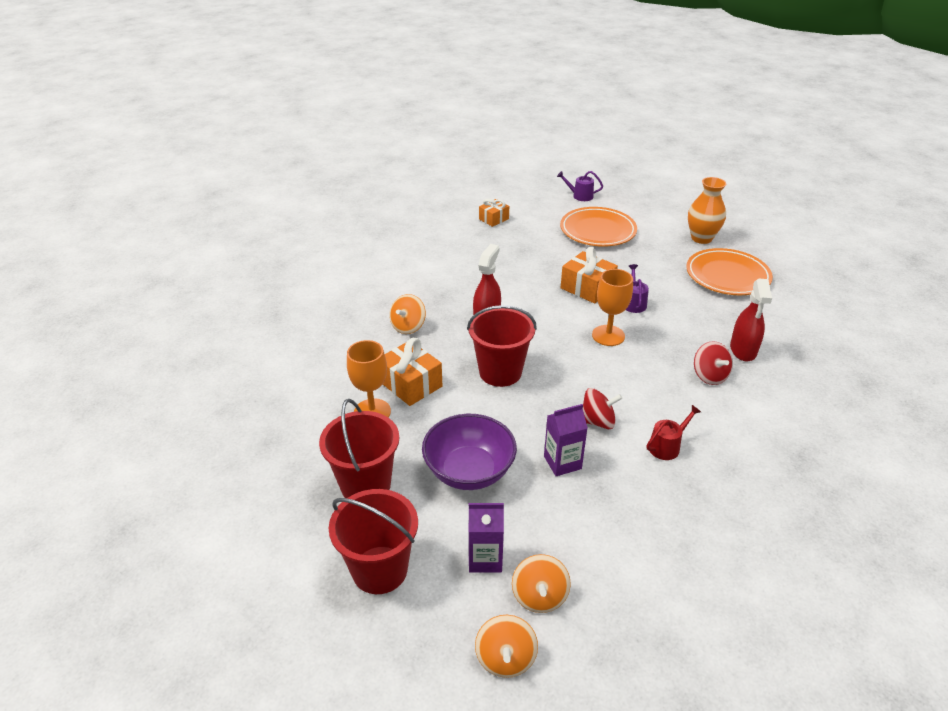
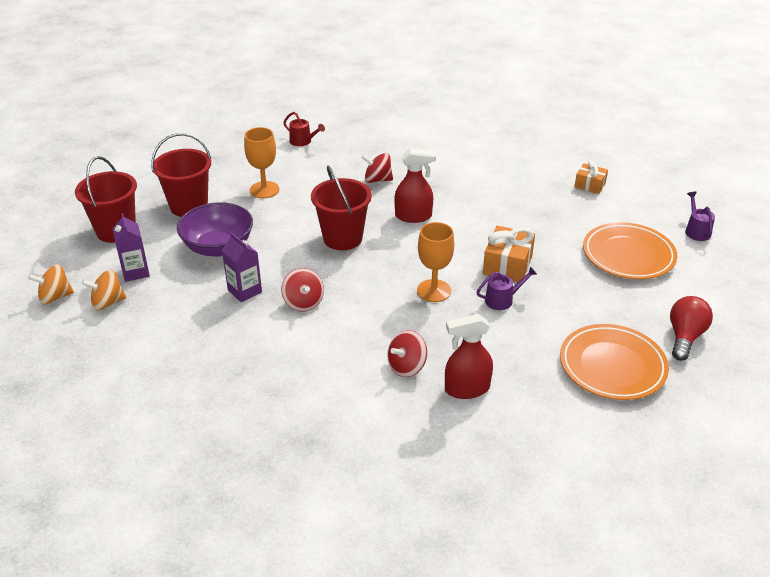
camera: 70 degrees right, 0 degrees up
orange gift [383,338,442,406] -> none
orange spinning top [390,294,426,334] -> red spinning top [361,153,393,183]
red watering can [646,405,701,460] -> red watering can moved to [283,112,325,146]
orange vase [688,177,726,244] -> red light bulb [670,296,713,361]

